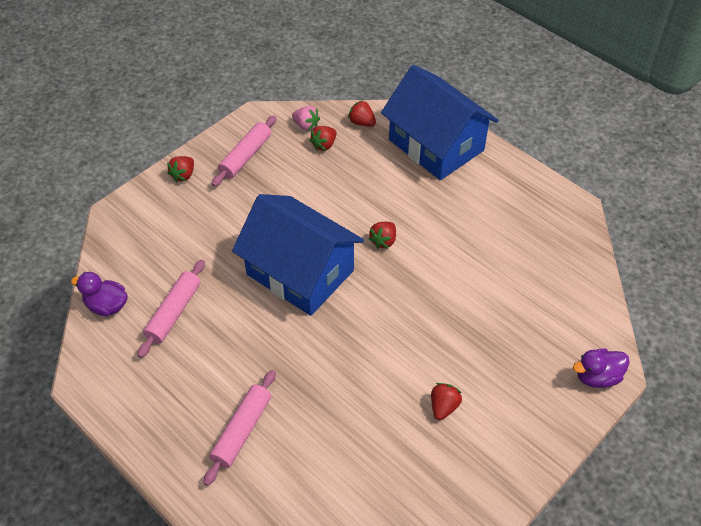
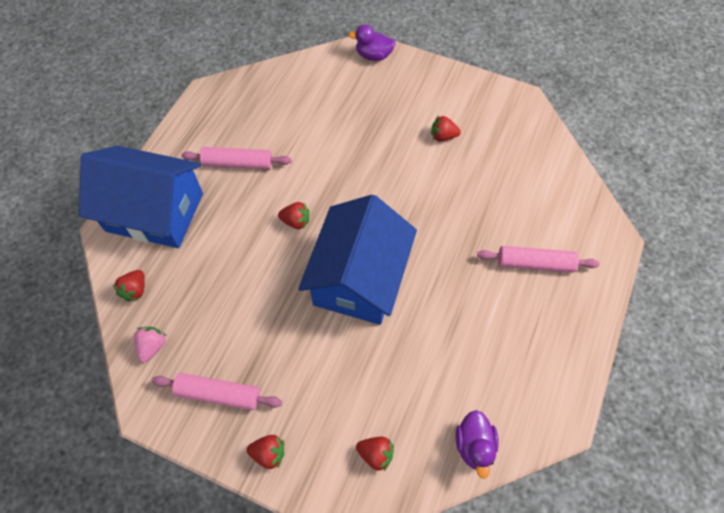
camera: 110 degrees left, 10 degrees up
pink rolling pin [138,260,205,358] -> pink rolling pin moved to [181,147,291,169]
red strawberry [309,126,337,151] -> red strawberry moved to [356,437,394,471]
blue house [381,65,499,180] -> blue house turned 75 degrees clockwise [79,146,203,248]
purple duck [573,349,630,388] -> purple duck turned 135 degrees clockwise [348,24,396,61]

